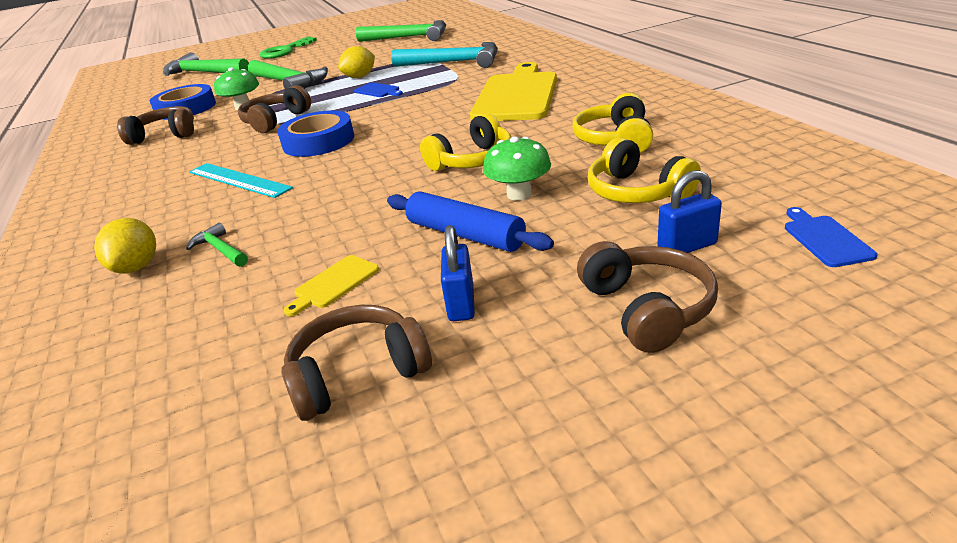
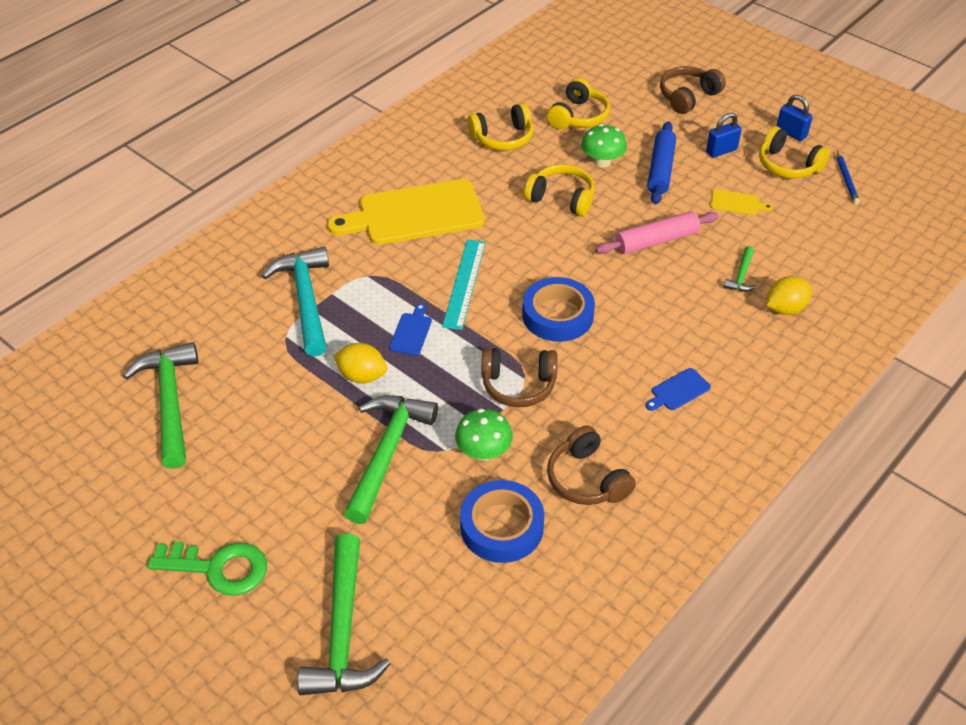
camera: 120 degrees left, 15 degrees up
turquoise ruler [189,163,293,198] -> turquoise ruler moved to [442,239,486,330]
brown headphones [281,305,432,421] -> yellow headphones [759,126,830,178]
blue padlock [657,170,722,253] -> blue padlock moved to [777,94,813,141]
blue cutting board [785,207,877,267] -> blue cutting board moved to [646,368,711,411]
none -> pink rolling pin [596,211,718,254]
none -> blue pencil [837,151,860,205]

